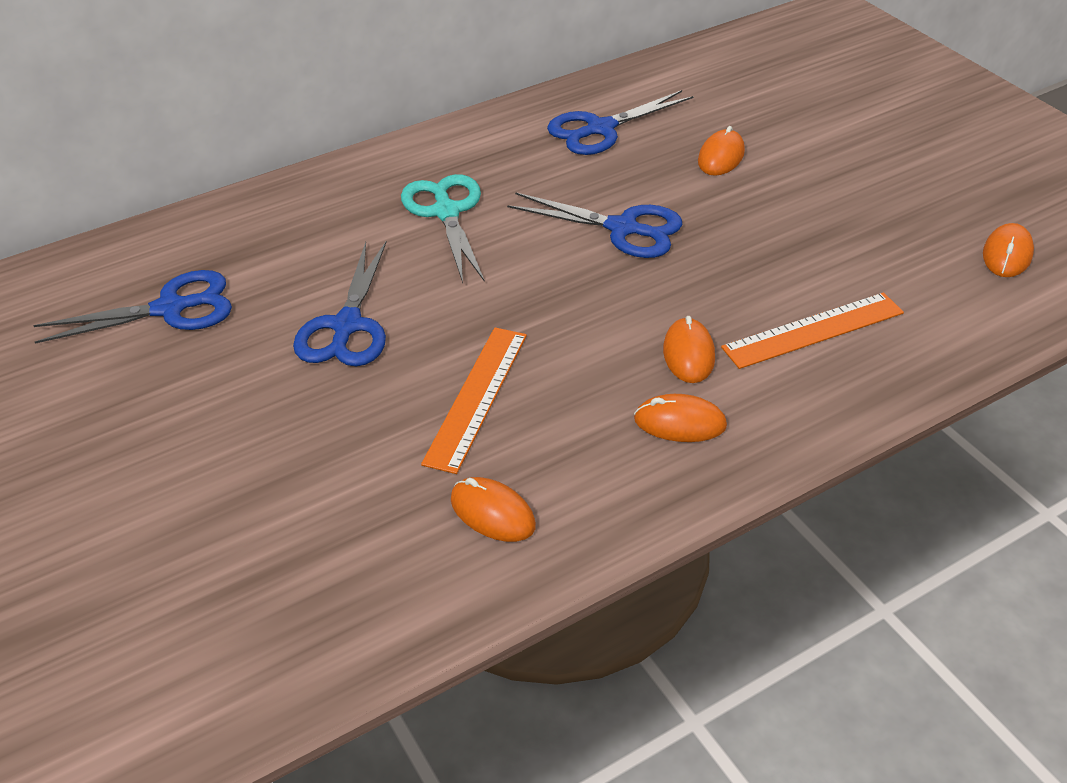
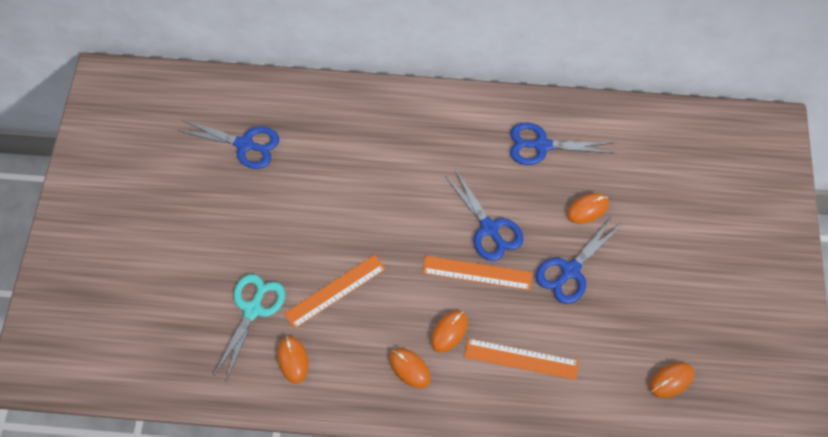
camera: 35 degrees right, 20 degrees up
blue scissors [293,242,386,366] -> blue scissors moved to [536,216,621,304]
turquoise scissors [401,174,485,283] -> turquoise scissors moved to [213,274,285,381]
none -> orange ruler [423,256,532,290]

